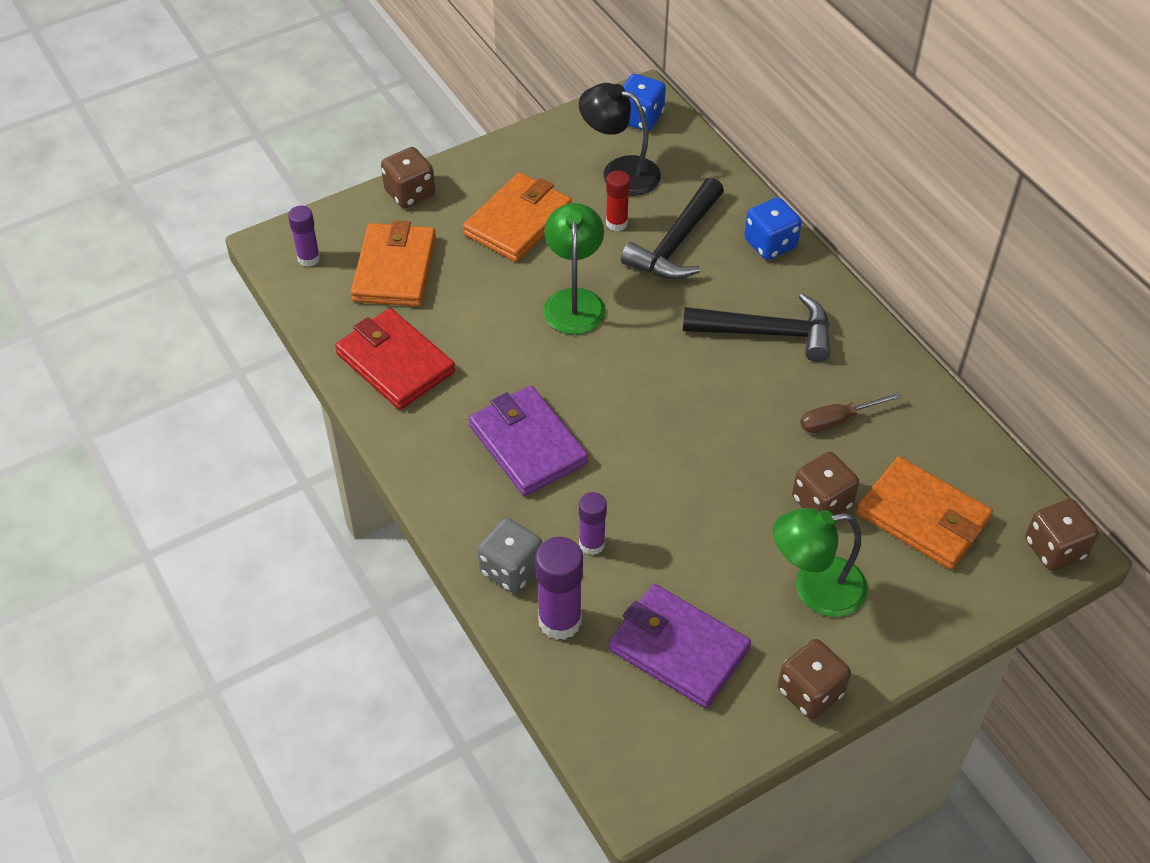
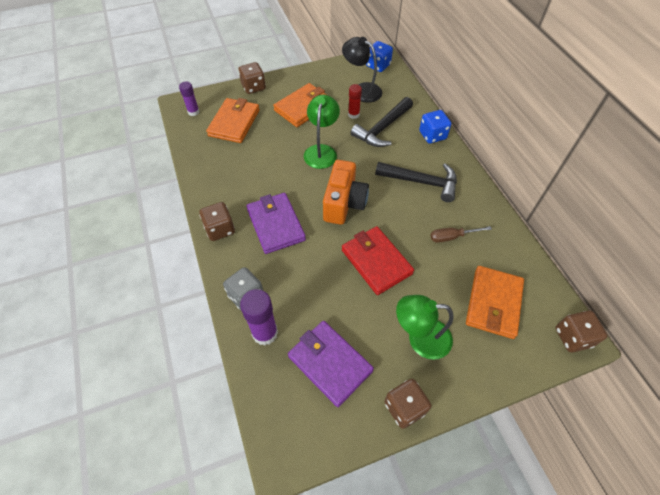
camera: 10 degrees right, 5 degrees up
red wallet [335,308,455,410] -> red wallet moved to [342,226,414,295]
purple glue stick [579,492,607,555] -> none
brown dice [792,452,859,515] -> brown dice moved to [199,202,235,241]
orange wallet [857,456,993,570] -> orange wallet turned 60 degrees clockwise [466,266,524,339]
none -> orange camera [323,160,369,225]

